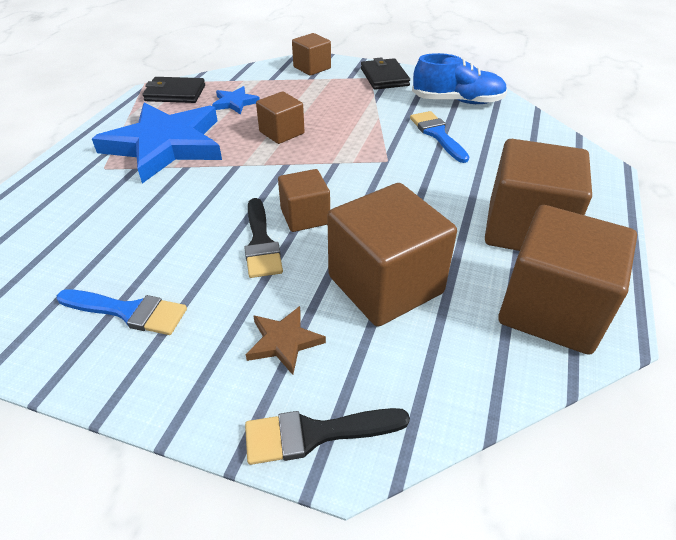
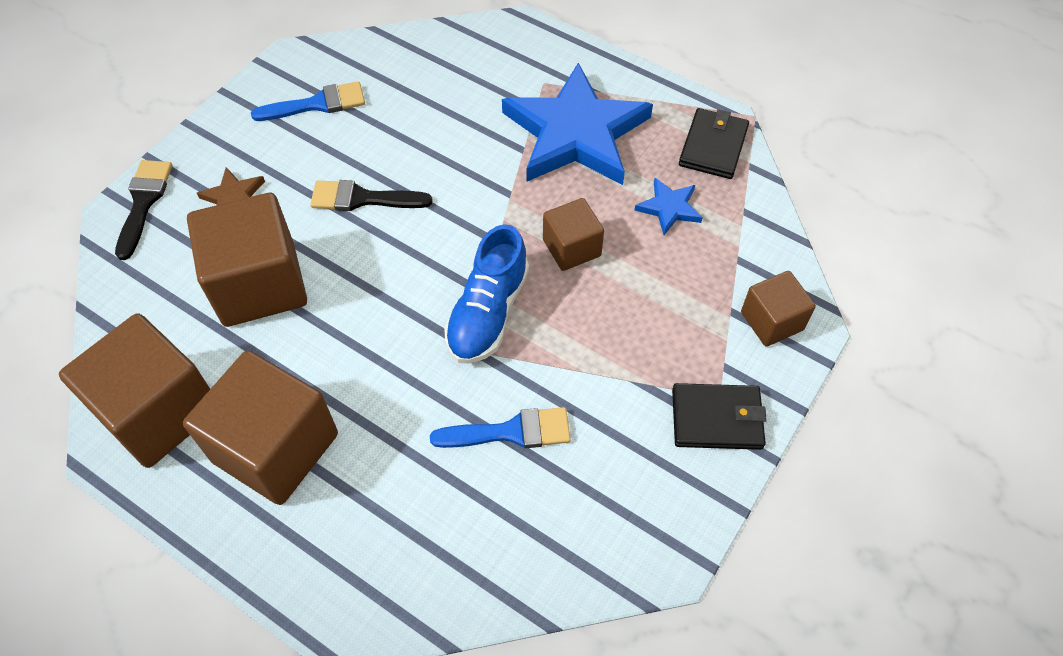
camera: 105 degrees right, 15 degrees up
blue brush [57,289,187,335] -> blue brush turned 135 degrees counterclockwise [251,81,365,121]
brown cube [278,169,330,232] -> none
blue shoe [412,53,507,104] -> blue shoe moved to [444,224,529,363]

